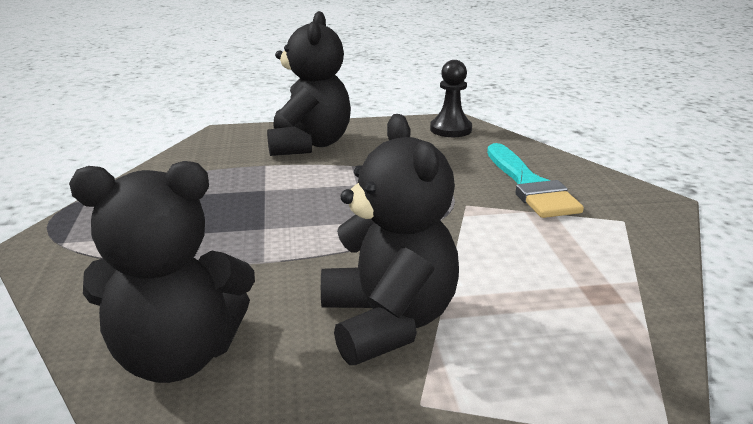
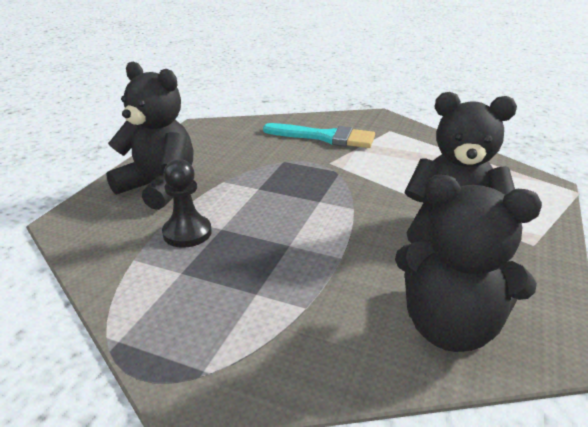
camera: 60 degrees left, 5 degrees up
black teddy bear [69,161,255,383] -> black teddy bear turned 90 degrees clockwise [395,174,542,352]
black pawn [430,60,472,137] -> black pawn moved to [162,159,212,248]

